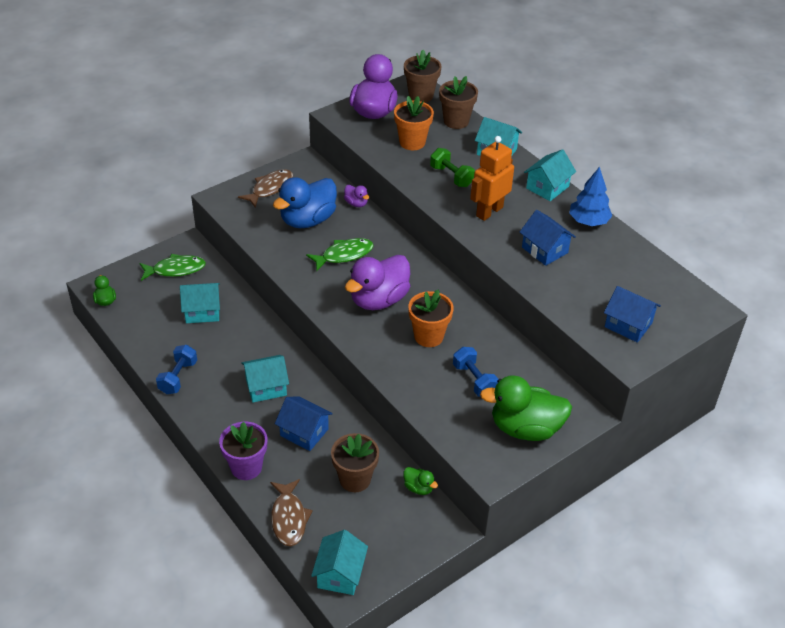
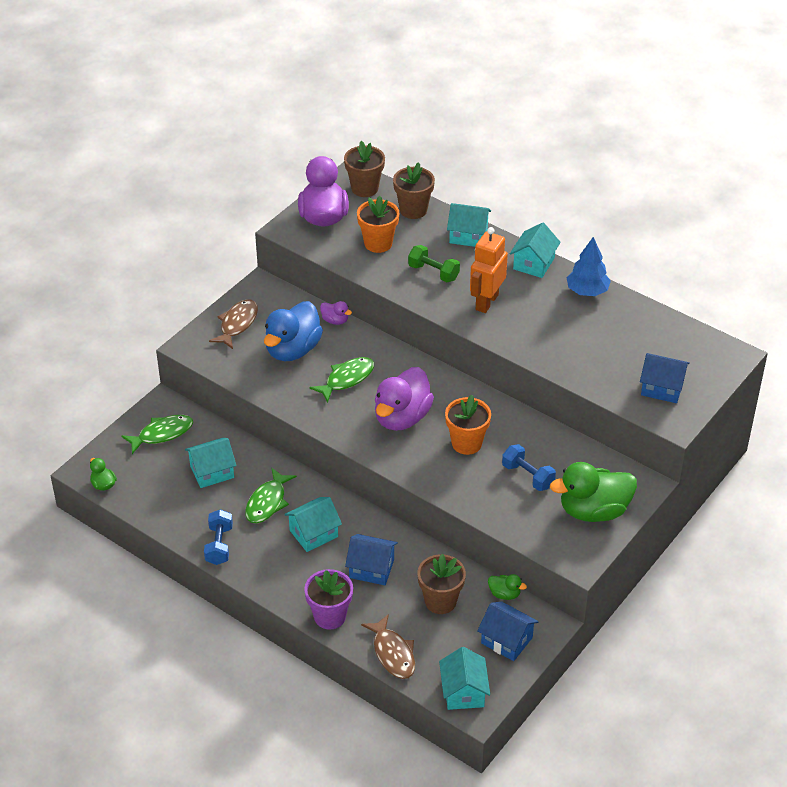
camera: 15 degrees left, 0 degrees up
blue house [520,210,576,266] -> blue house moved to [477,601,539,661]
none -> green fish [245,468,297,523]

